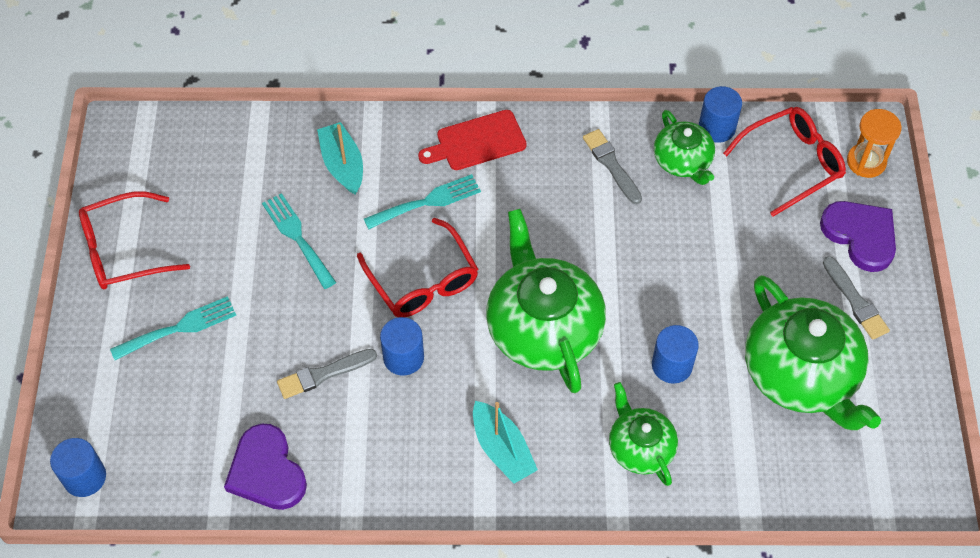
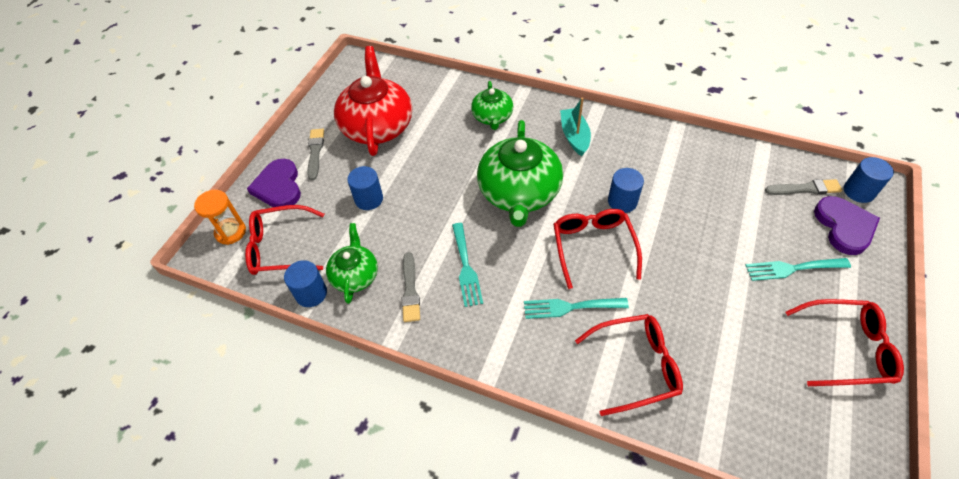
camera: 155 degrees left, 5 degrees down
purple heart [224,424,307,510] -> purple heart moved to [814,196,880,255]
turquoise fork [262,193,336,289] -> turquoise fork moved to [452,223,483,307]
grey brush [277,349,377,399] -> grey brush moved to [765,179,842,195]
turquoise boat [317,122,363,195] -> red glasses [575,314,683,416]
red cutting board [418,110,527,170] -> none
blue cylinder [652,325,699,383] -> blue cylinder moved to [347,166,383,210]
green teapot [745,275,881,430] -> red teapot [334,46,412,156]

